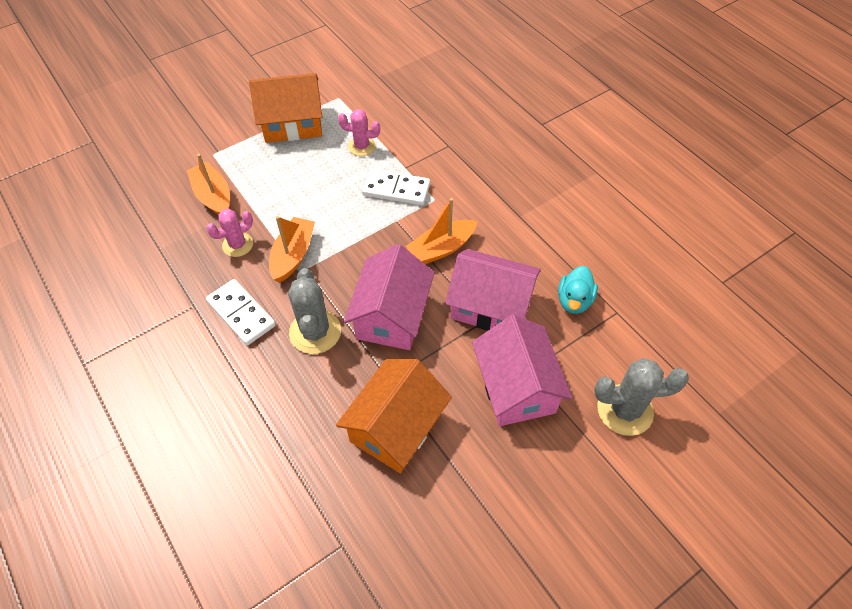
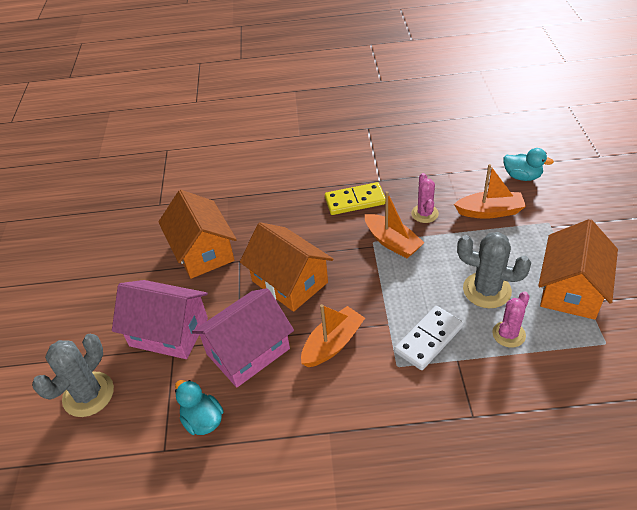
camera: 125 degrees right, 10 degrees down
white domino [206,279,276,345] -> yellow domino [325,182,385,215]
grey cactus [288,268,341,354] -> grey cactus moved to [457,232,531,308]
pink house [344,244,435,350] -> orange house [240,222,334,312]
orange boat [406,198,477,264] -> orange boat turned 45 degrees clockwise [301,304,365,367]
none -> turquoise duck [503,148,554,181]

